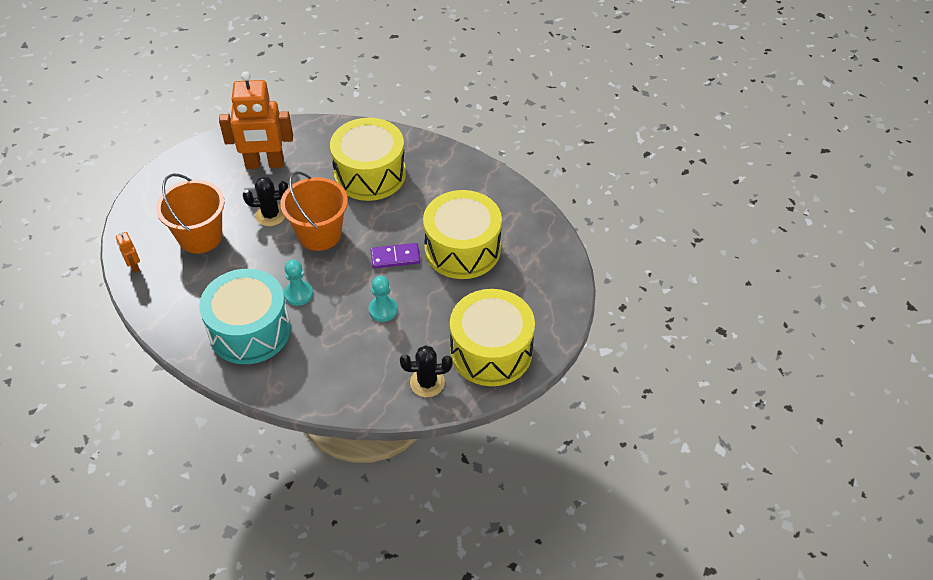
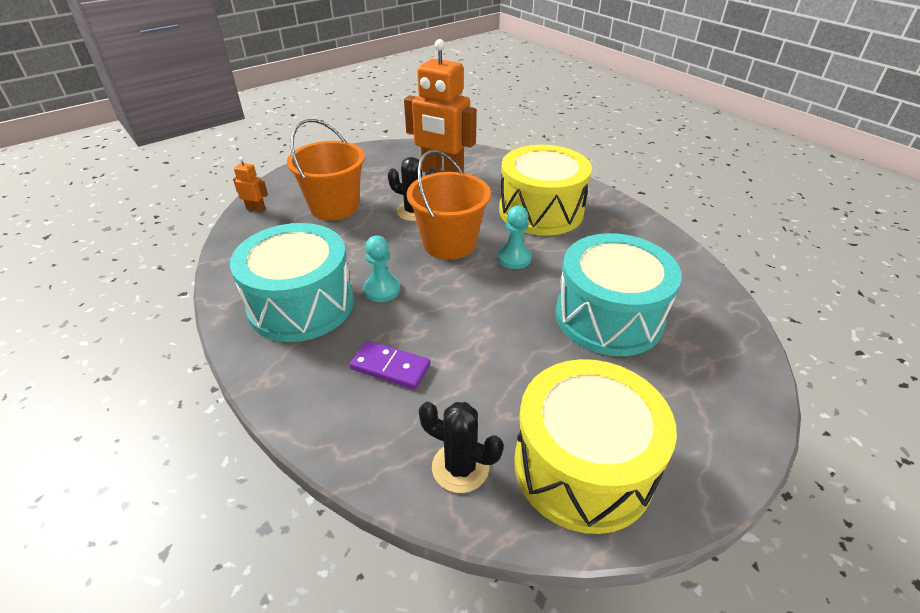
camera: 30 degrees right, 10 degrees down
orange robot [116,231,140,273] -> orange robot turned 105 degrees clockwise [233,157,268,212]
turquoise pawn [369,276,398,322] -> turquoise pawn moved to [497,206,532,269]
purple domino [370,243,420,269] -> purple domino moved to [350,340,430,389]
yellow drum [423,190,502,279] -> turquoise drum [555,233,682,356]

